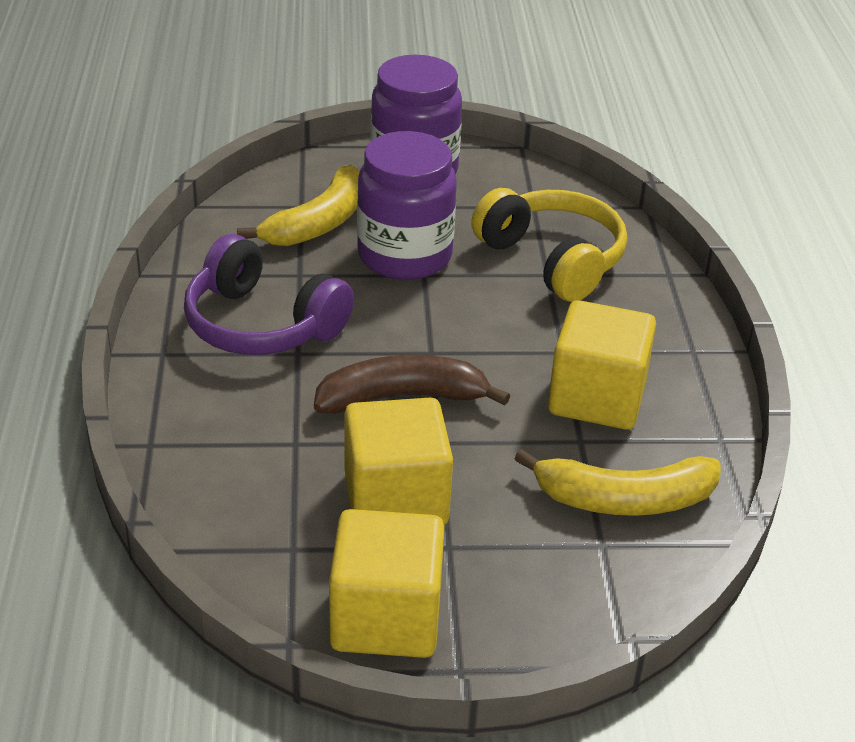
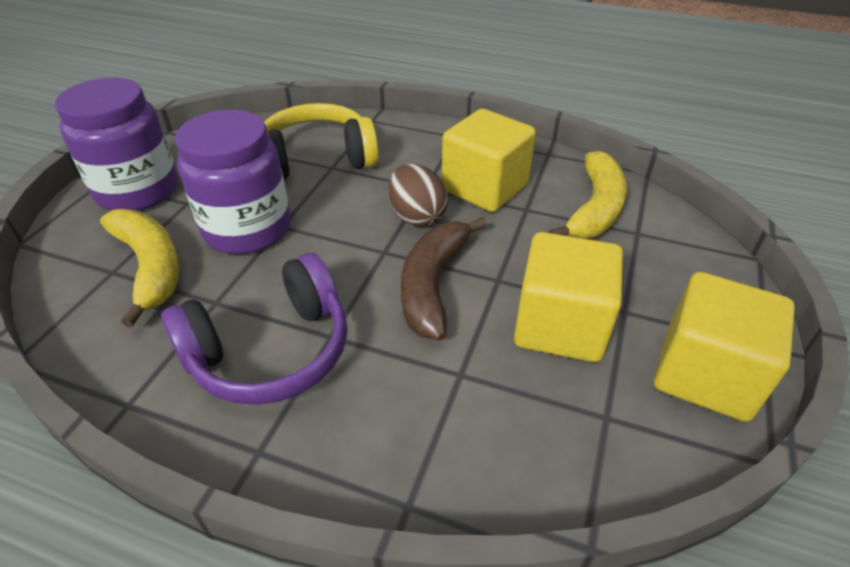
camera: 65 degrees left, 5 degrees up
none -> brown egg [389,163,448,227]

